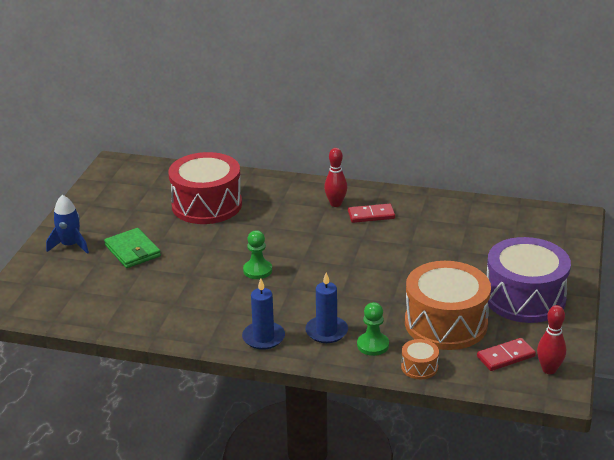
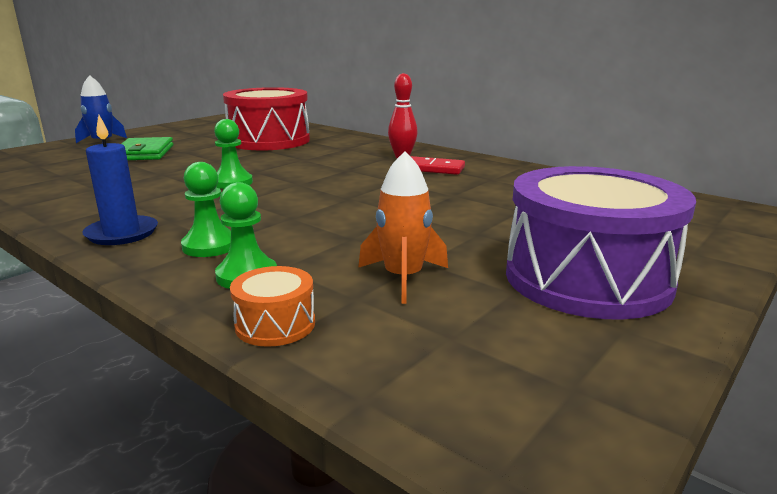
camera: 25 degrees right, 10 degrees down
blue candle [305,272,348,343] -> green pawn [181,162,231,257]
orange drum [405,261,491,350] -> orange rocket [358,151,448,304]
red domino [477,338,536,371] -> none
red bowling pin [537,305,566,374] -> none

